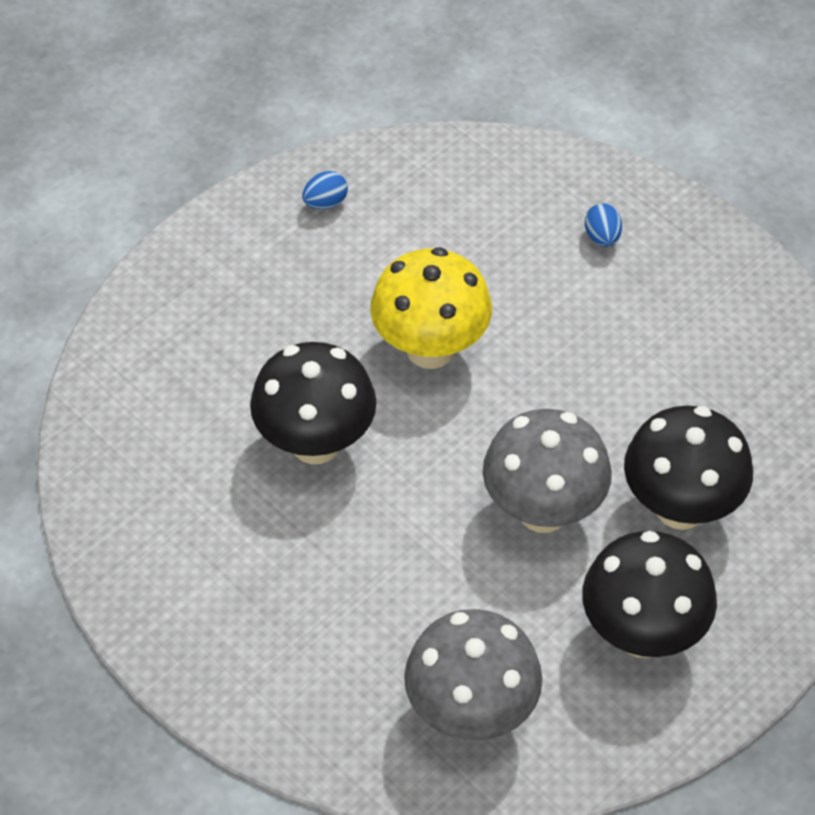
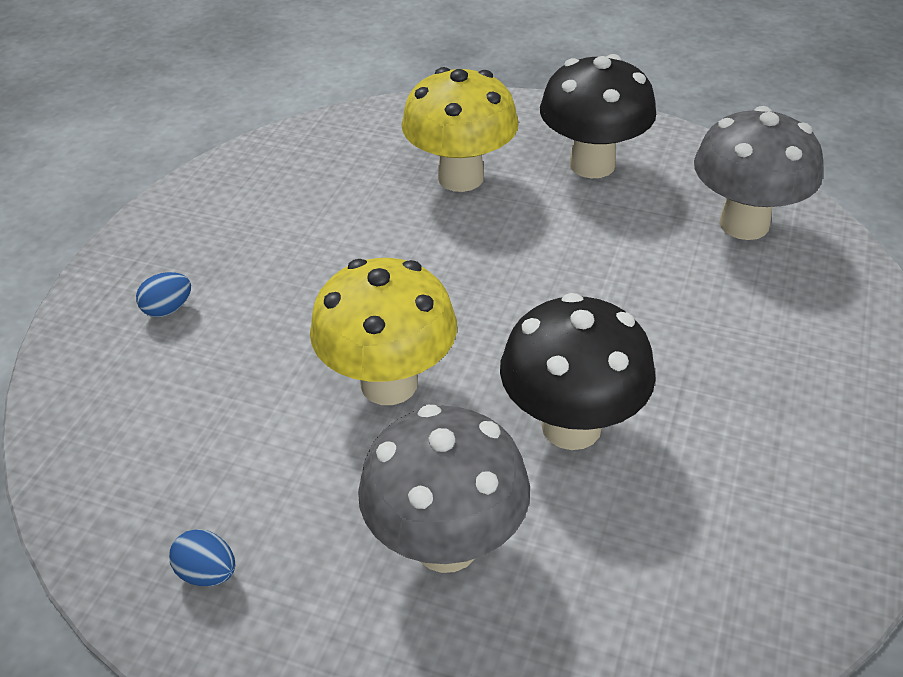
camera: 115 degrees left, 10 degrees down
grey mushroom [483,409,612,533] -> grey mushroom moved to [358,405,530,573]
black mushroom [624,406,753,530] -> yellow mushroom [402,67,519,192]

